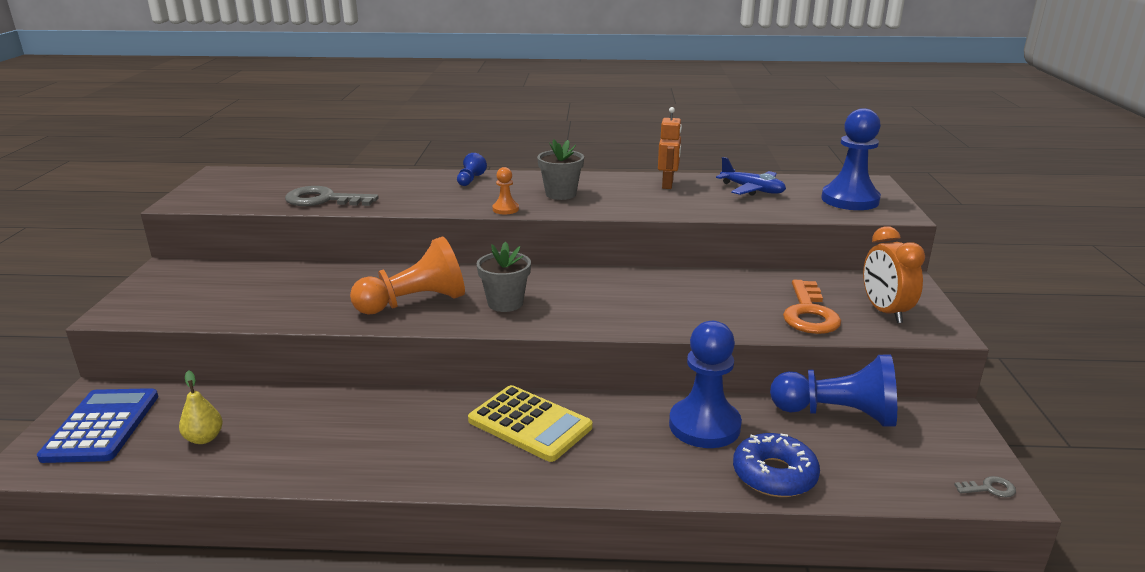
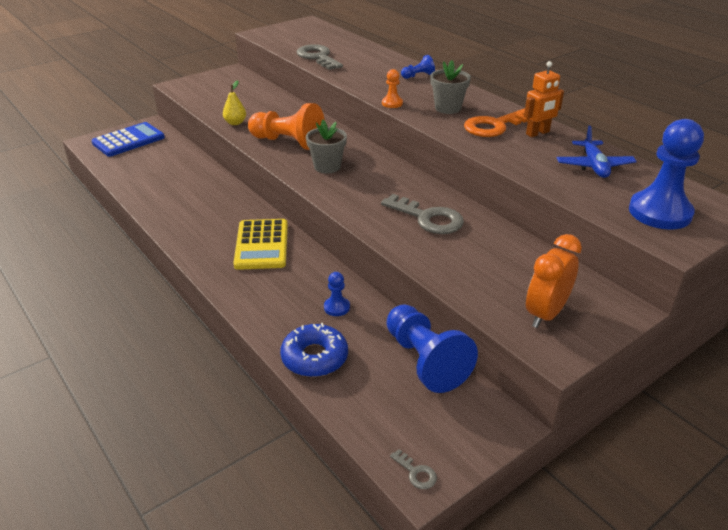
camera: 50 degrees right, 10 degrees up
yellow pear [179,370,223,444] -> yellow pear moved to [223,80,246,125]
blue pawn [669,321,742,448] -> blue pawn [324,272,350,316], size x0.46
orange key [783,280,841,334] -> orange key moved to [464,108,528,137]
none -> grey key [381,194,464,234]

